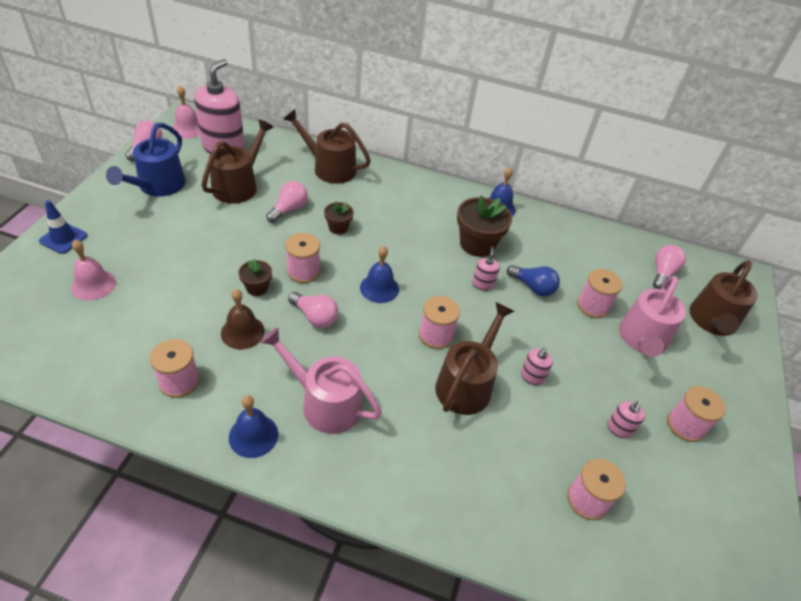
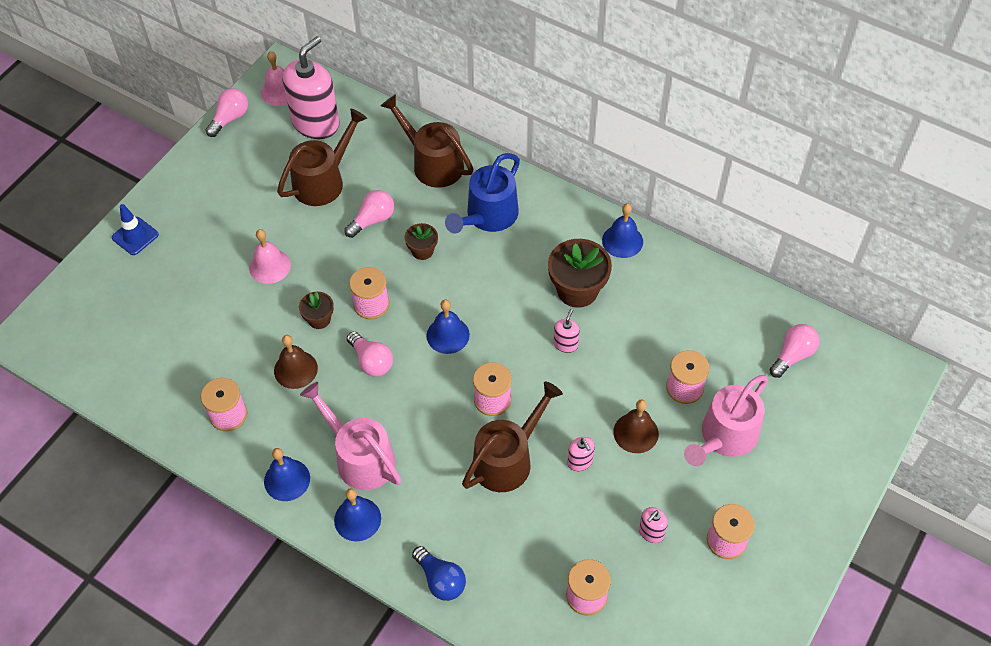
camera: 20 degrees right, 10 degrees up
pink bell [71,240,116,300] -> pink bell moved to [249,229,291,284]
blue watering can [106,123,186,197] -> blue watering can moved to [445,153,520,234]
blue light bulb [507,265,560,296] -> blue light bulb moved to [412,546,466,601]
pink soap dispenser [521,348,553,385] -> pink soap dispenser turned 75 degrees counterclockwise [567,437,595,471]
brown watering can [689,260,758,336] -> none
none -> blue bell [334,488,381,541]
none -> brown bell [613,399,659,453]

